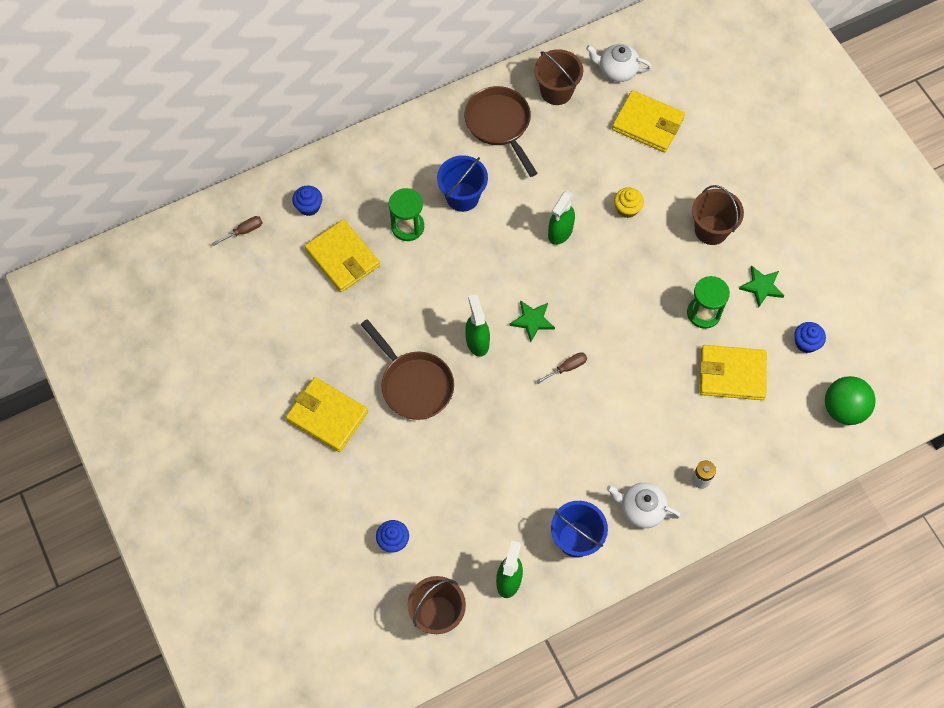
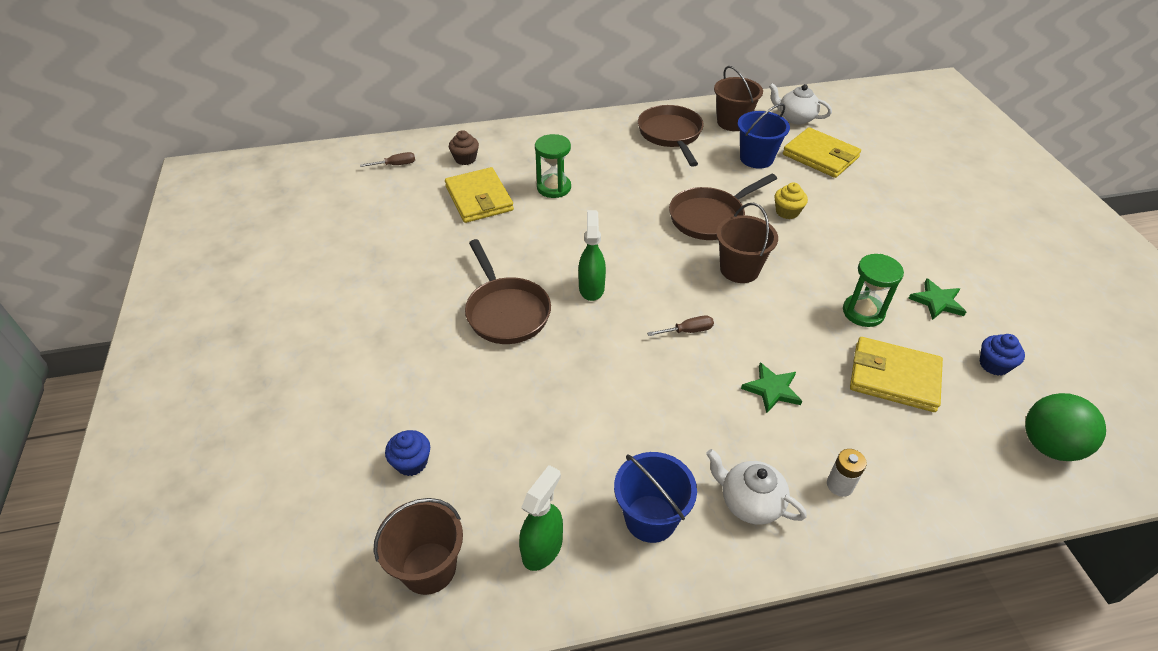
camera: 15 degrees right, 20 degrees down
yellow wallet [286,377,368,452] -> none
blue cupcake [292,186,322,216] -> brown cupcake [449,130,479,165]
blue bucket [437,155,488,212] -> blue bucket moved to [738,103,790,168]
green star [509,300,555,342] -> green star moved to [741,362,802,413]
green spray bottle [548,190,575,245] -> brown pan [669,174,777,240]
brown bucket [692,185,744,245] -> brown bucket moved to [716,203,778,283]

